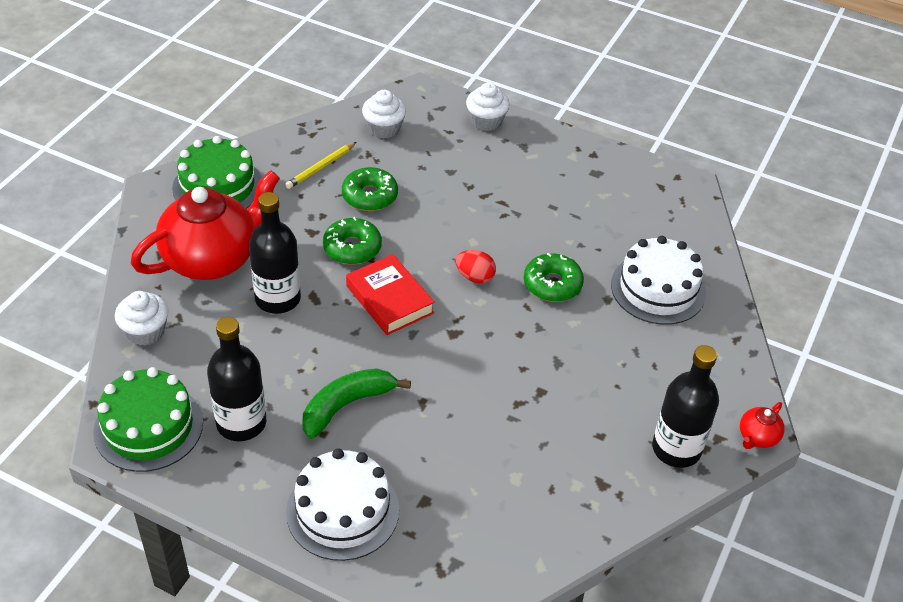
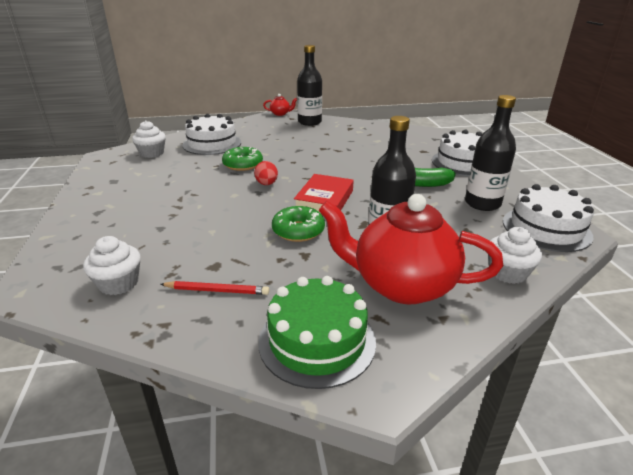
camera: 125 degrees left, 15 degrees down
green cake [93,367,203,472] -> white cake [503,184,594,252]
yellow pencil [285,142,356,189] -> red pencil [160,281,269,295]
green donut [342,167,398,211] -> none
white cupcake [466,83,510,131] -> white cupcake moved to [132,121,166,158]

